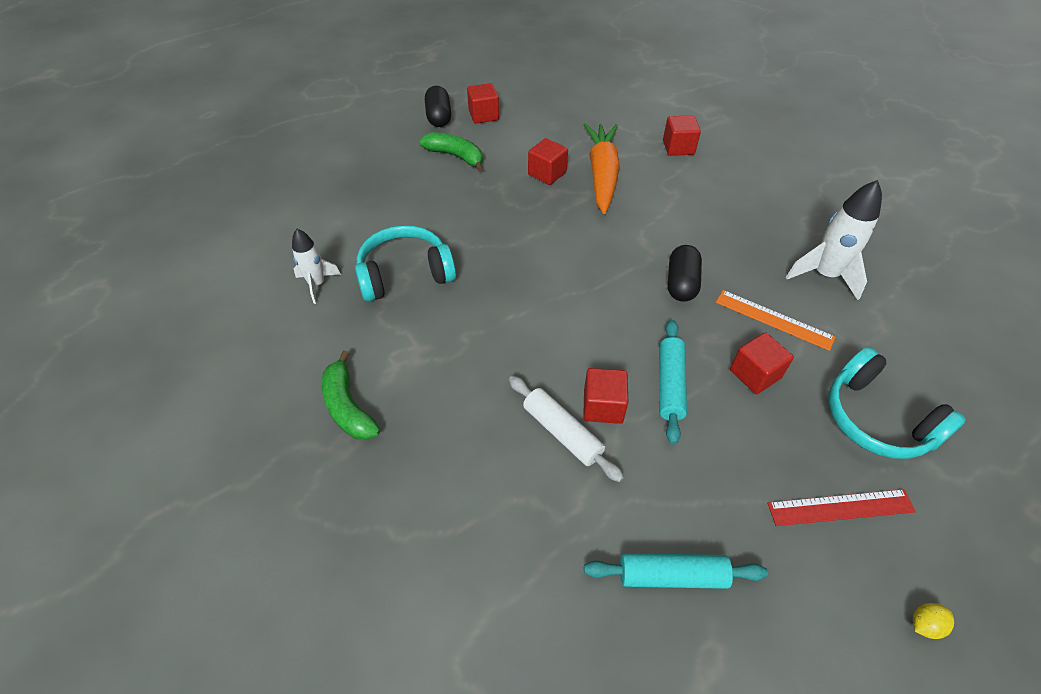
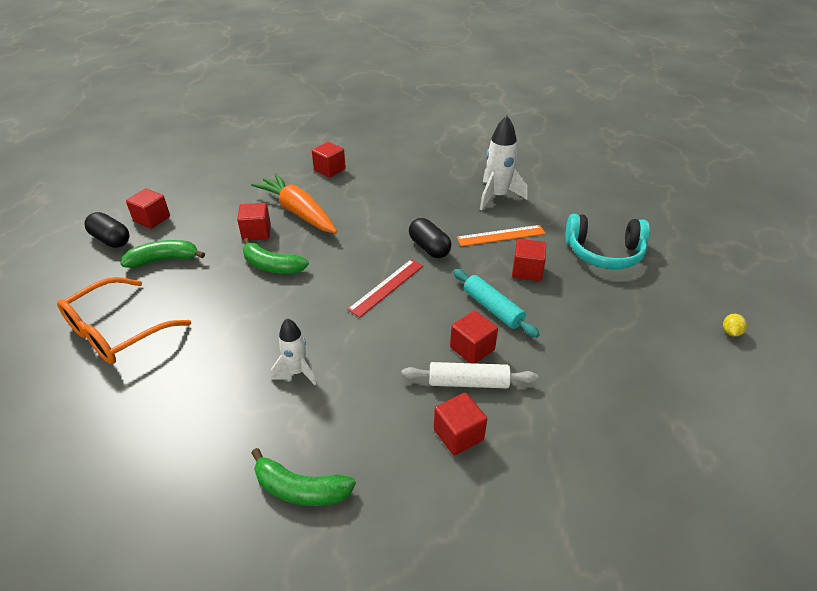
camera: 45 degrees left, 10 degrees down
white rocket [292,229,341,304] -> white rocket moved to [271,318,316,385]
turquoise headphones [355,225,456,302] -> none
turquoise rolling pin [584,553,768,589] -> none
red ruler [768,489,916,526] -> red ruler moved to [347,259,423,317]
none -> orange glasses [57,277,191,364]
none -> green banana [243,238,309,274]
none -> red cube [434,393,487,456]

